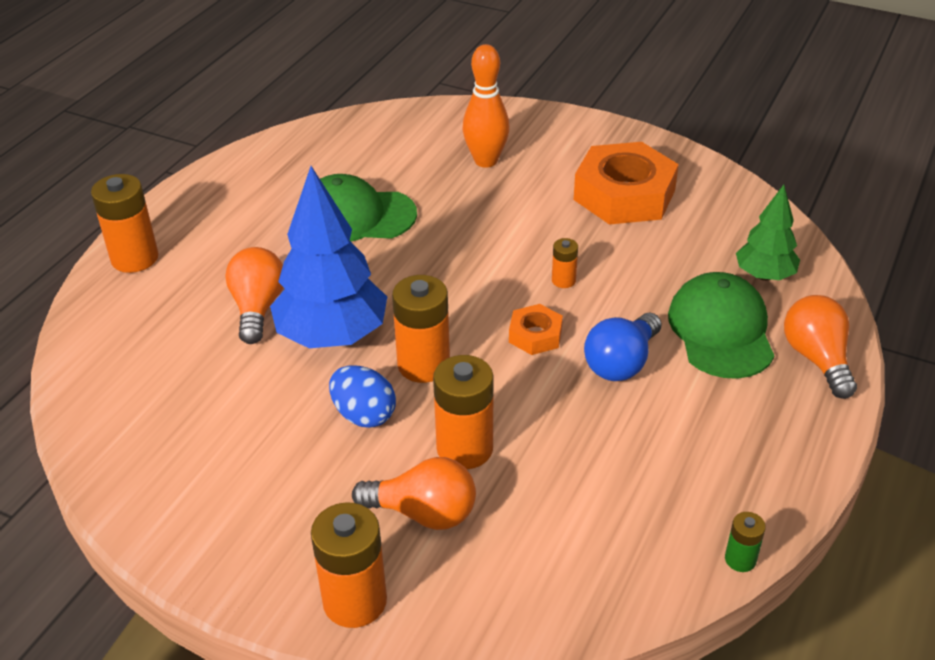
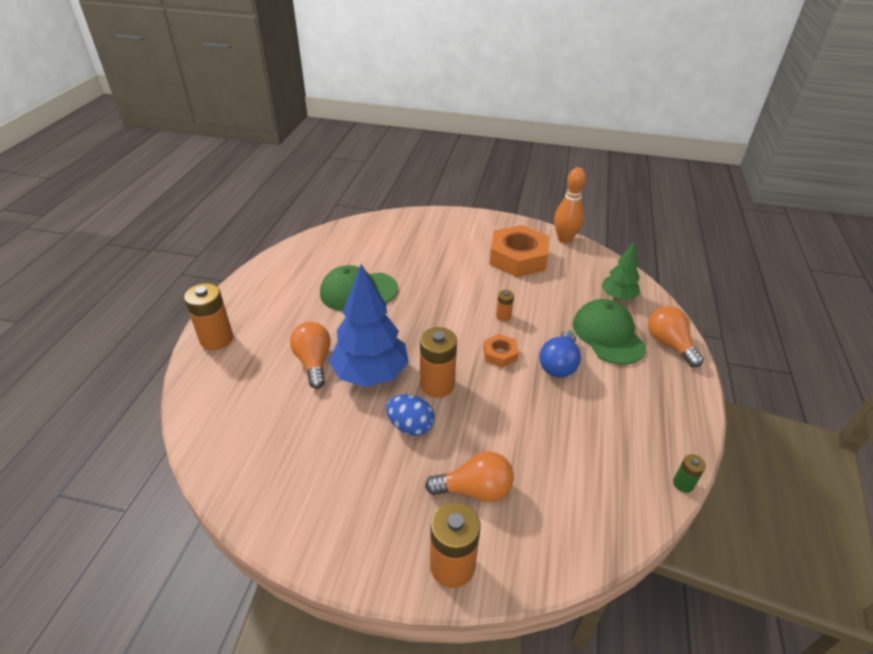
camera: 15 degrees left, 0 degrees up
orange battery [433,355,493,469] -> none
orange bowling pin [462,44,510,168] -> orange bowling pin moved to [554,167,586,243]

